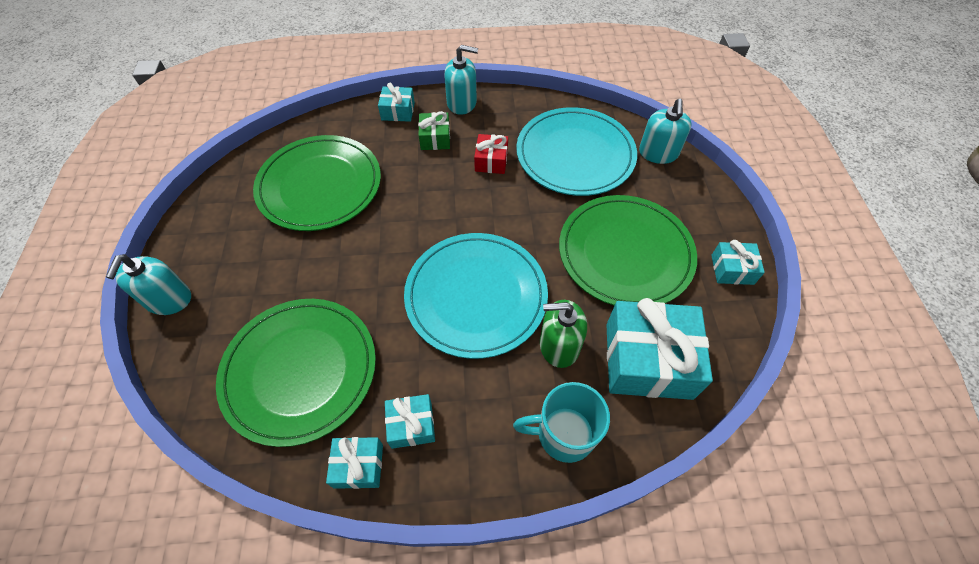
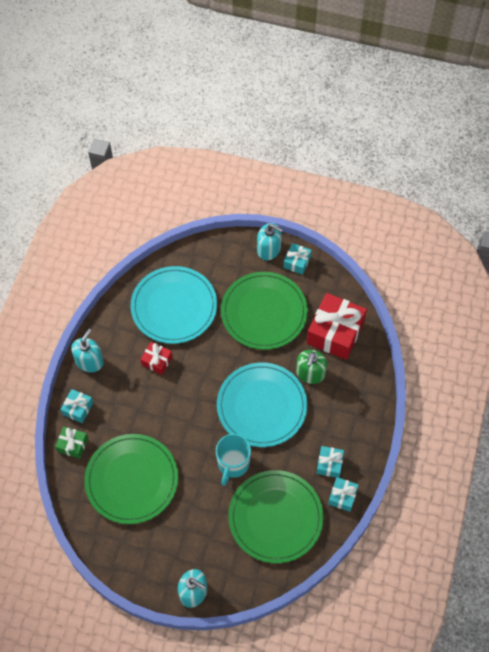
camera: 70 degrees left, 5 degrees up
green gift [418,111,450,150] -> green gift moved to [55,426,88,459]
turquoise mug [513,382,610,463] -> turquoise mug moved to [216,434,251,486]
turquoise gift [607,298,713,400] -> red gift [307,293,367,360]
turquoise soap dispenser [639,99,692,164] -> turquoise soap dispenser moved to [257,223,283,260]

